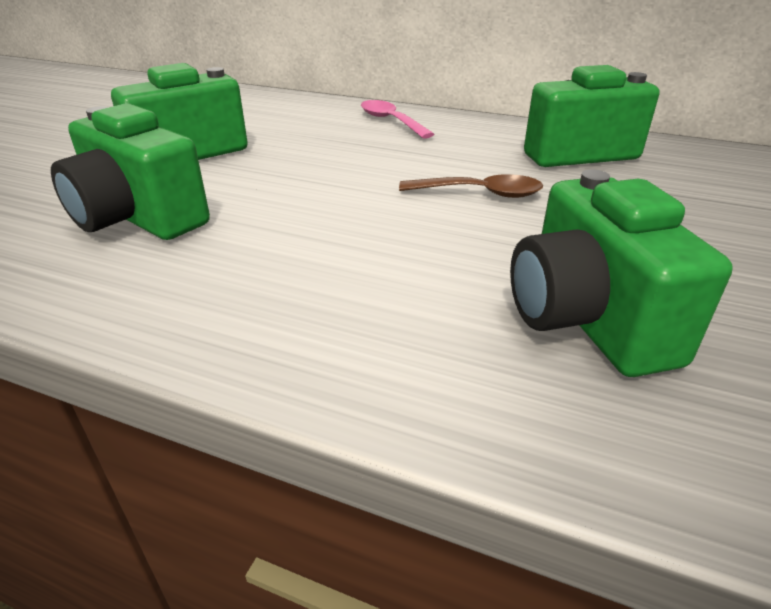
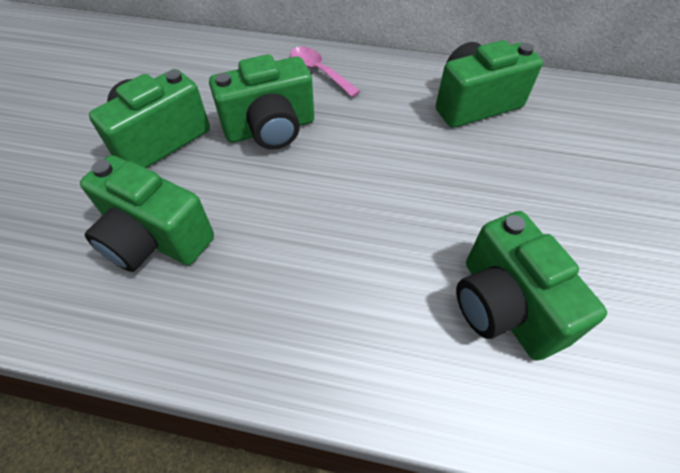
camera: 10 degrees left, 20 degrees up
brown spoon [399,174,543,198] -> none
none -> green camera [209,54,314,149]

